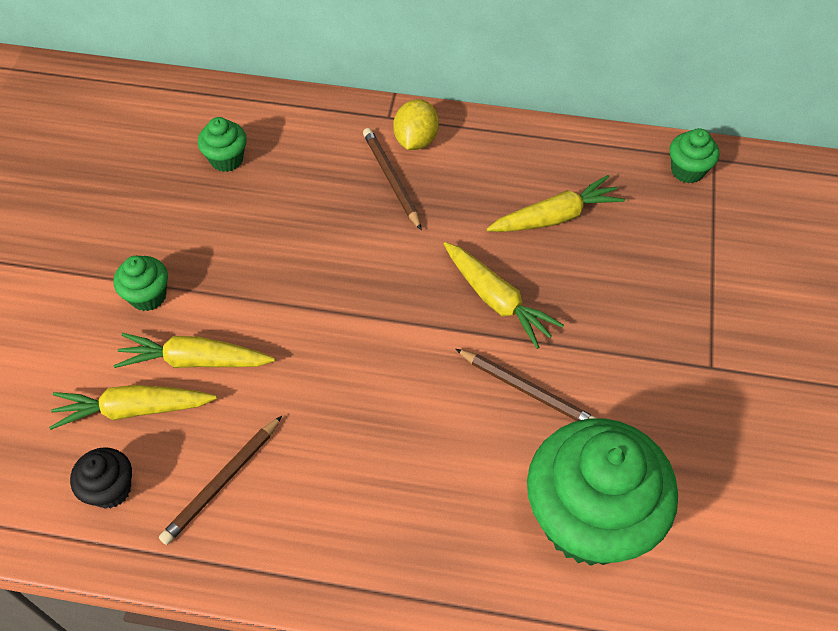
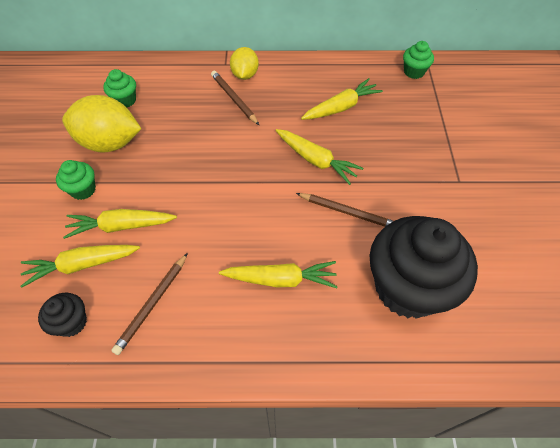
camera: 10 degrees left, 0 degrees up
green cupcake [527,418,678,566] -> black cupcake [370,216,478,319]
none -> yellow lemon [62,95,141,152]
none -> yellow carrot [219,261,338,288]

